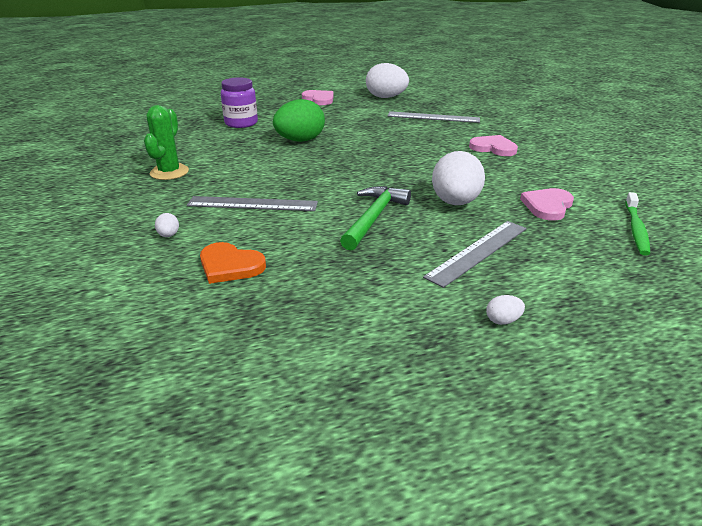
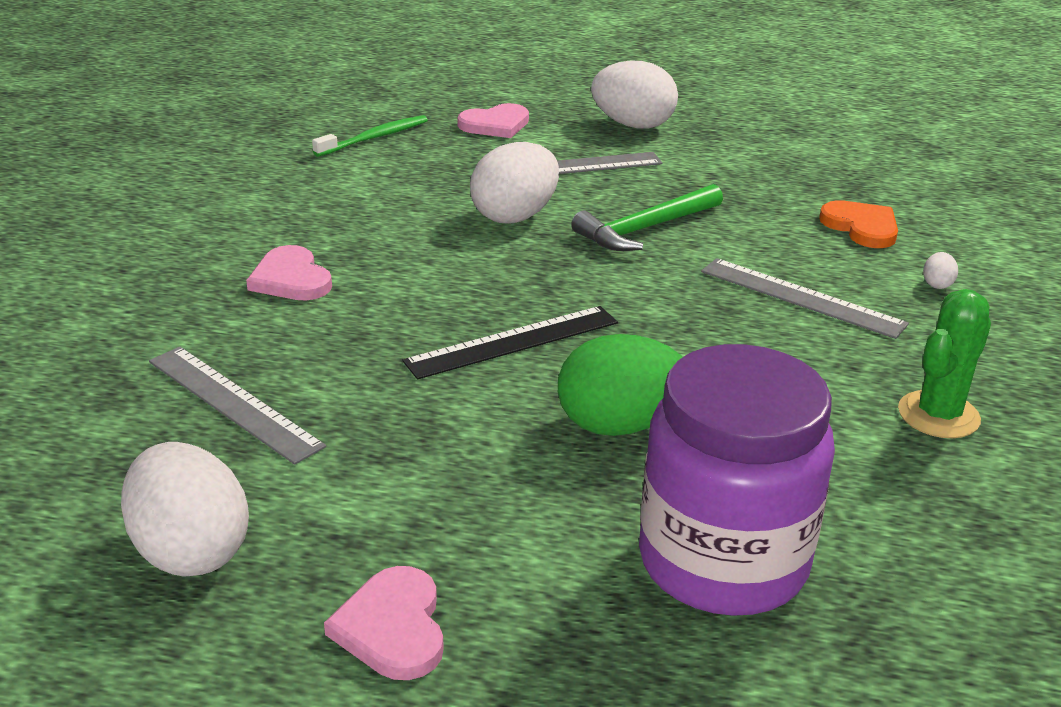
camera: 150 degrees left, 0 degrees up
purple jar [221,77,258,128] -> purple jar [639,344,835,616], size x1.68
white egg [486,295,525,325] -> white egg [591,61,678,129], size x2.48
pink heart [520,188,574,221] -> pink heart moved to [458,103,529,138]
none -> black ruler [402,306,618,379]

